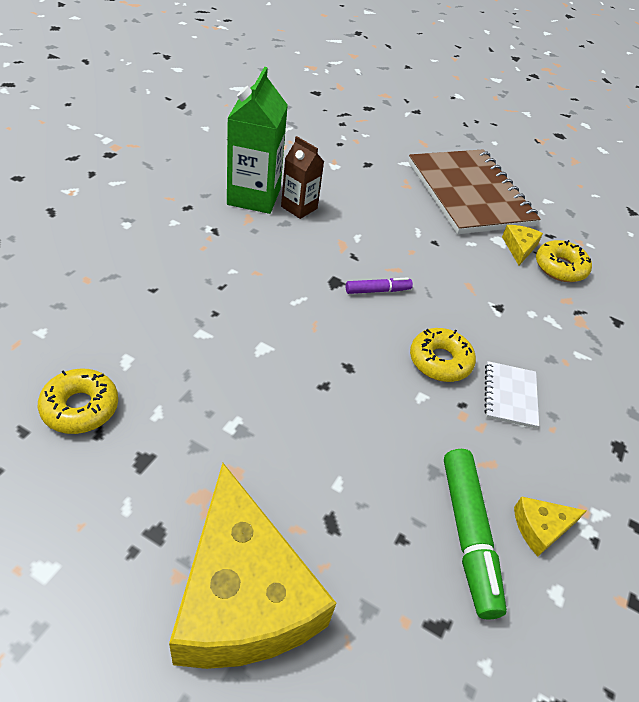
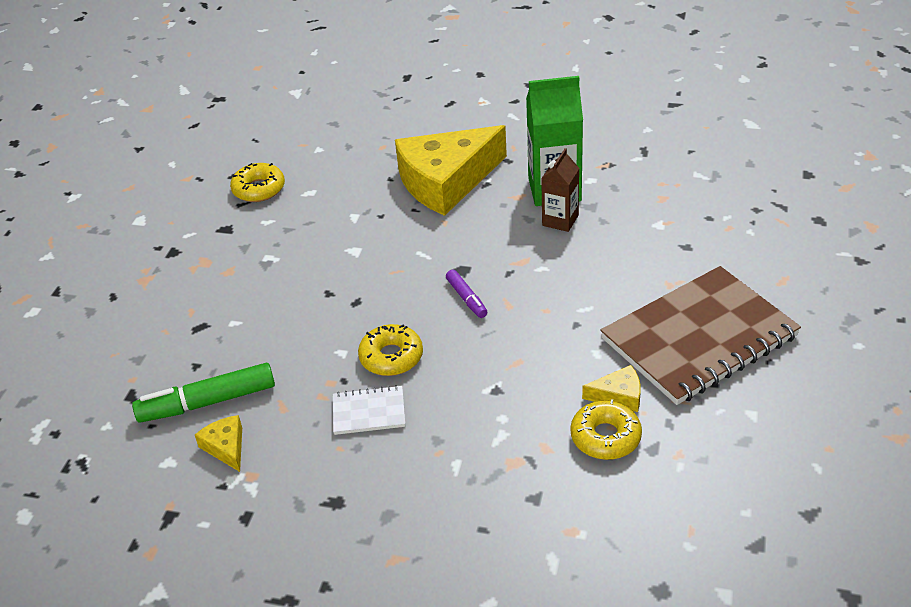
camera: 85 degrees right, 5 degrees down
yellow cheese [169,463,336,669] -> yellow cheese moved to [395,125,507,216]

